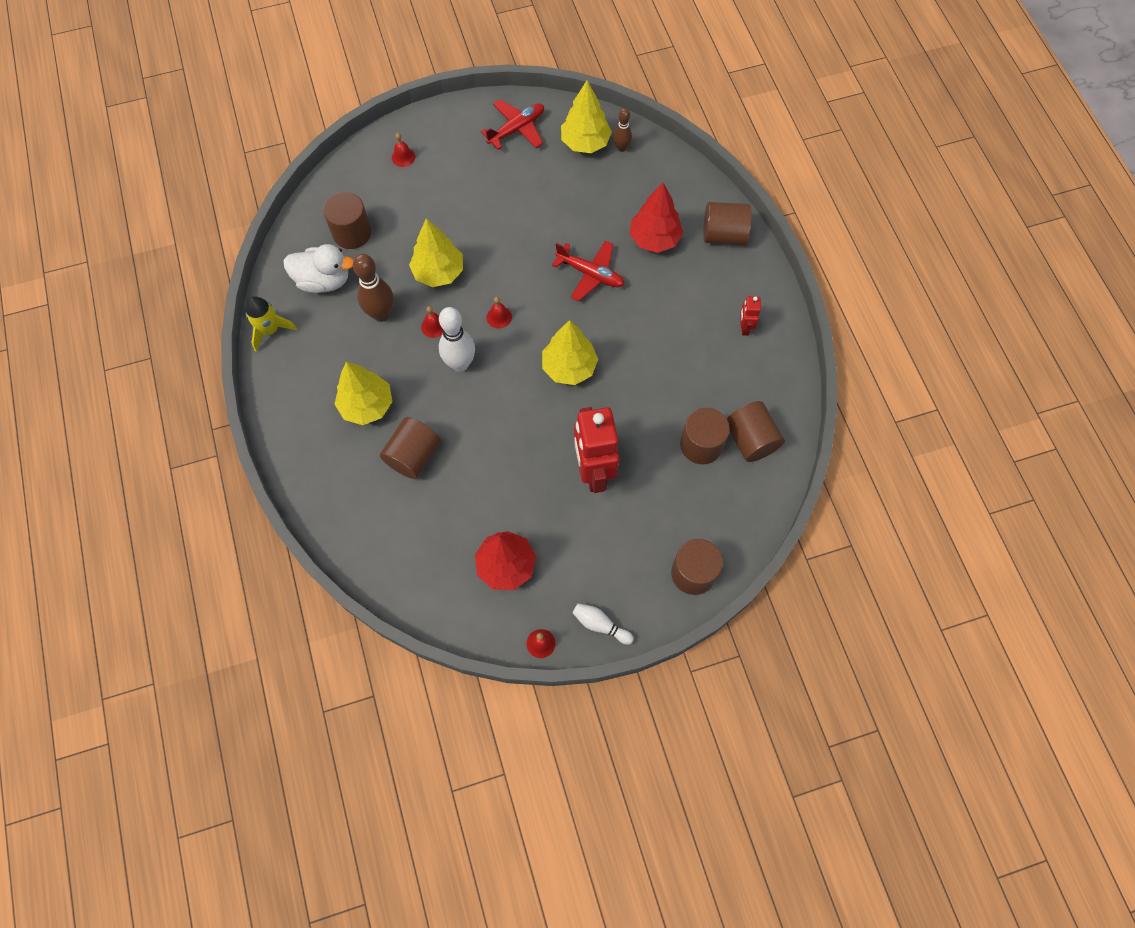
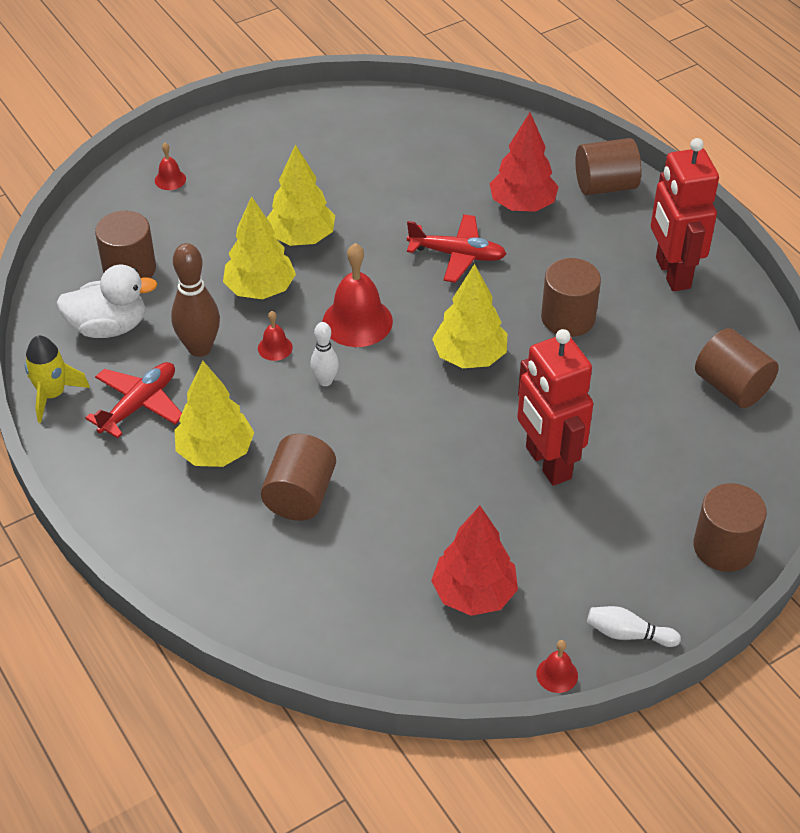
camera: 15 degrees left, 20 degrees down
white bowling pin [439,307,475,372] -> white bowling pin [310,322,339,386], size x0.58
red plane [481,100,544,150] -> red plane moved to [85,362,182,438]
red bell [487,297,512,328] -> red bell [323,243,393,347], size x2.05
yellow tree [561,81,612,153] -> yellow tree moved to [267,144,335,246]
brown bowling pin [613,108,632,152] -> none
brown cylinder [680,408,730,464] -> brown cylinder moved to [541,258,601,337]
red robot [740,296,761,336] -> red robot [651,138,719,291], size x2.23

